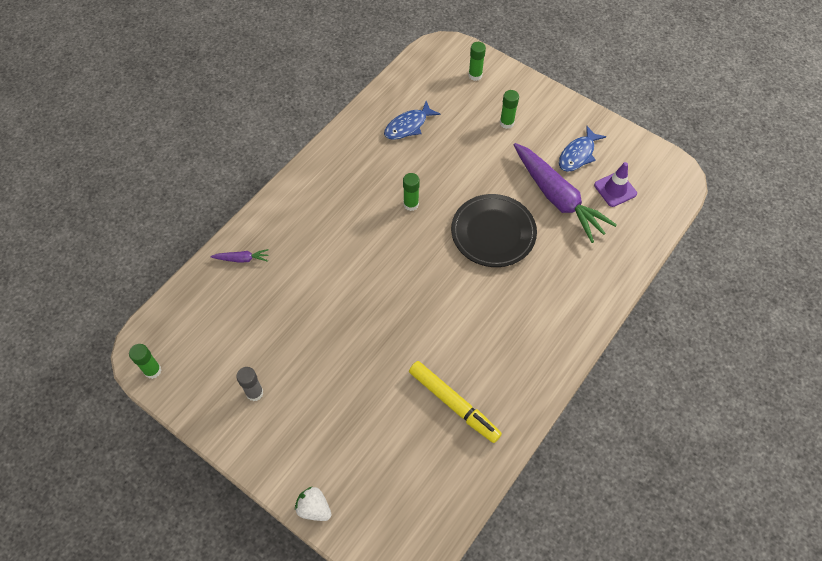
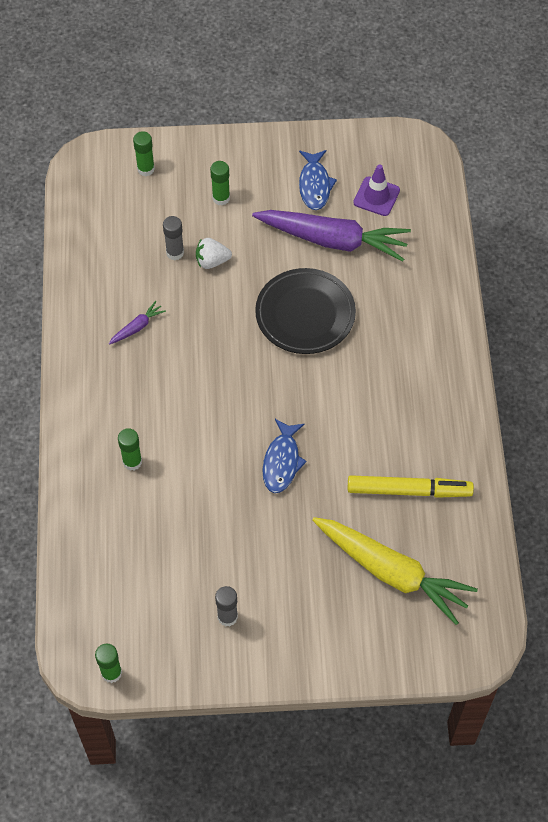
camera: 40 degrees left, 0 degrees up
purple carrot [211,249,269,263] -> purple carrot moved to [109,301,166,345]
white strawberry [295,487,331,521] -> white strawberry moved to [196,238,232,269]
blue fish [384,101,441,140] -> blue fish moved to [262,419,307,493]
green glue stick [403,173,420,211] -> green glue stick moved to [118,428,142,471]
none -> grey glue stick [163,216,184,260]
none -> yellow carrot [312,517,478,625]

